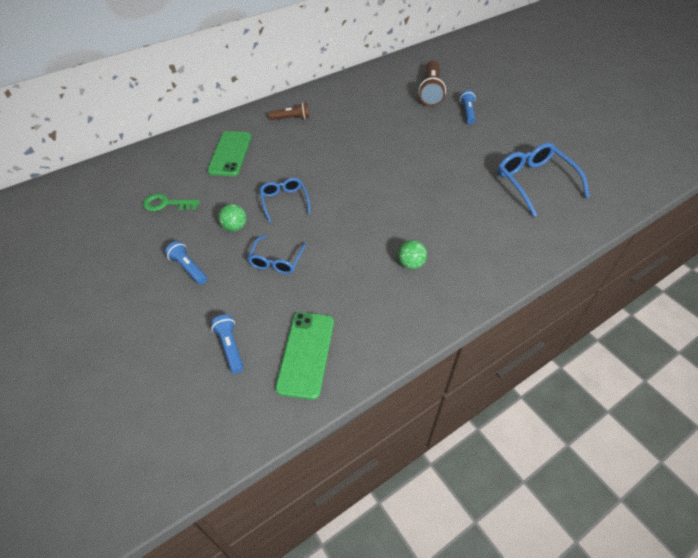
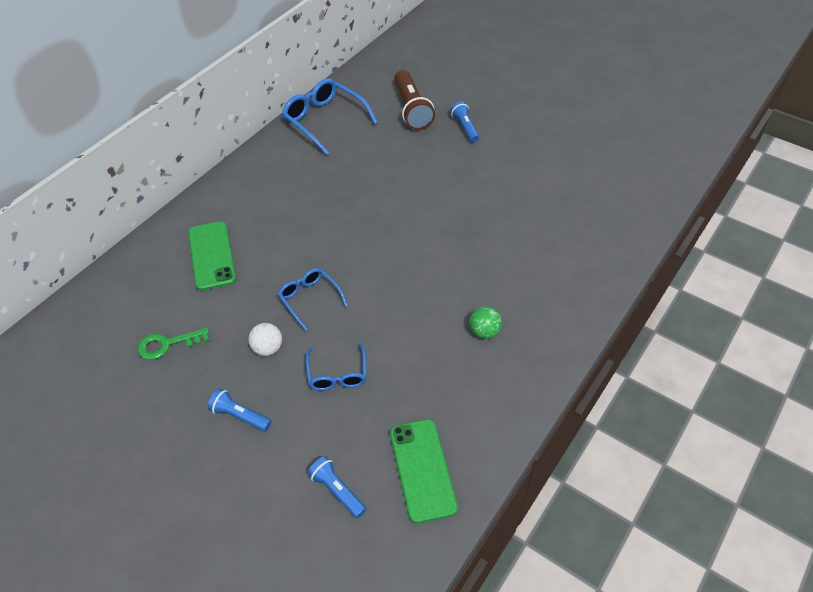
camera: 20 degrees left, 0 degrees up
green ball [218,204,247,231] -> white ball [249,323,282,356]
brown flashlight [269,103,309,120] -> none
blue glasses [498,143,590,217] -> blue glasses moved to [282,78,378,155]

